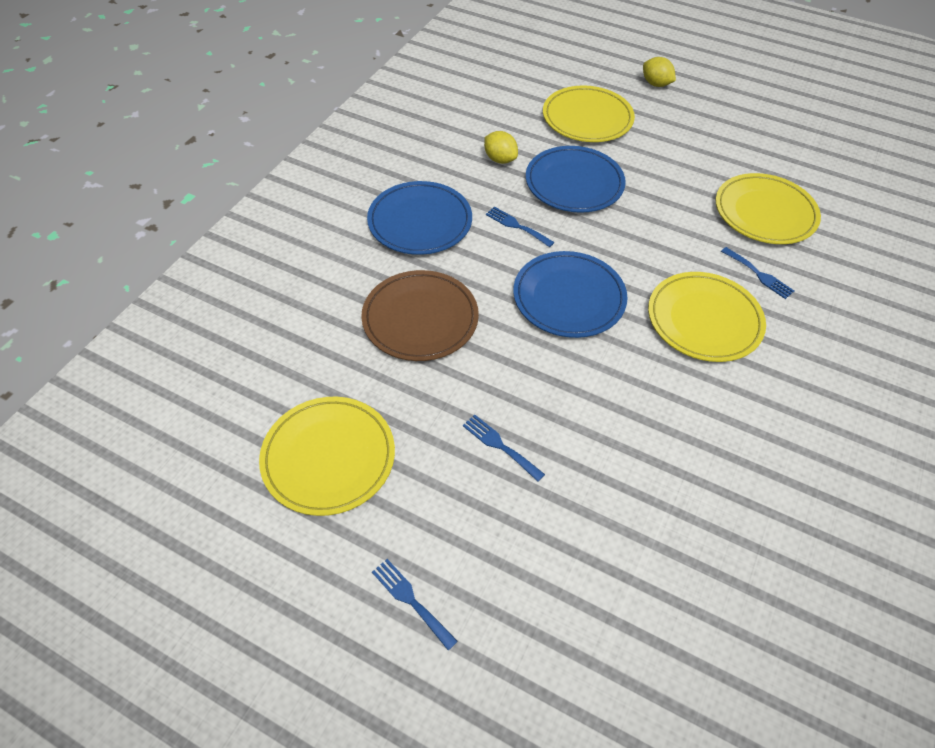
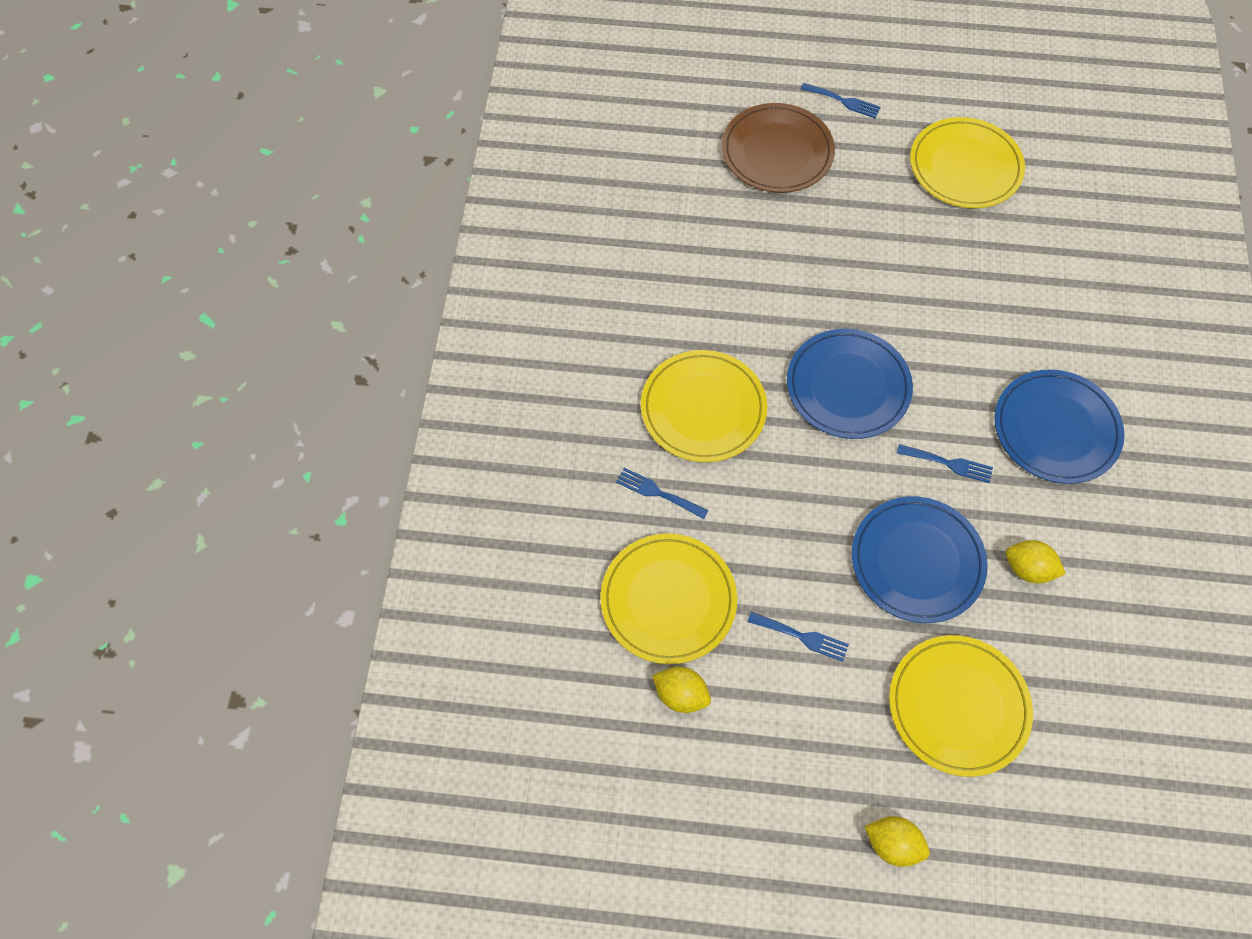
camera: 160 degrees right, 10 degrees up
brown plate [361,270,479,361] -> brown plate moved to [722,103,835,193]
blue fork [463,414,545,482] -> blue fork moved to [747,612,849,662]
none -> yellow lemon [652,667,711,713]

